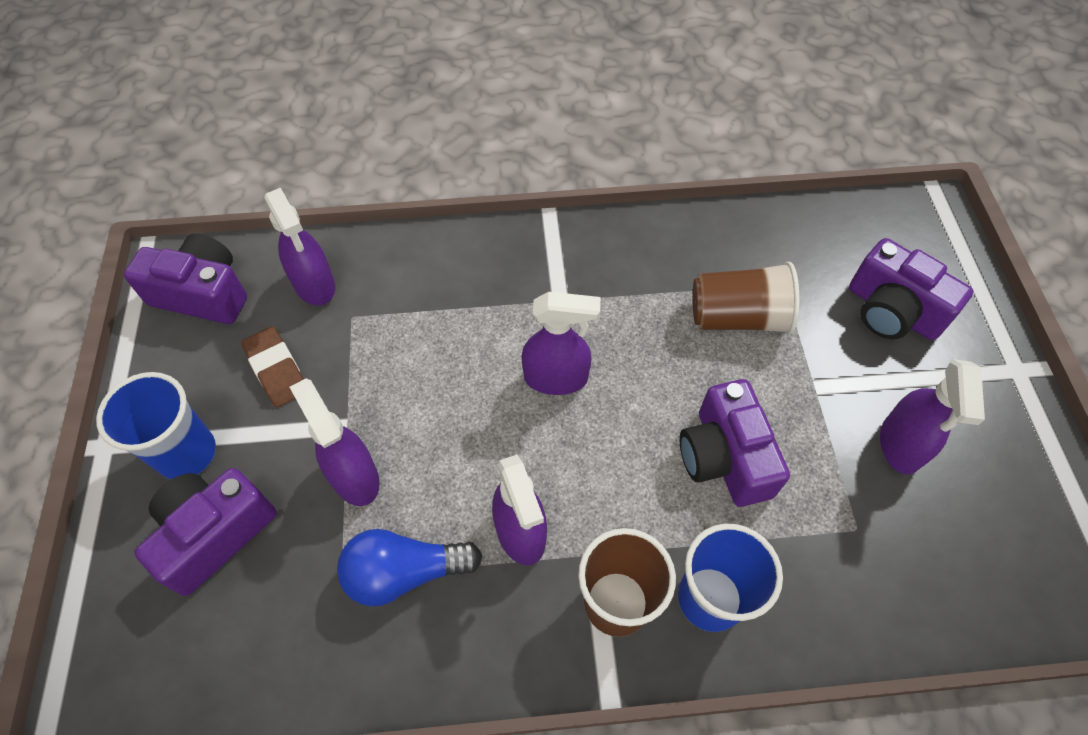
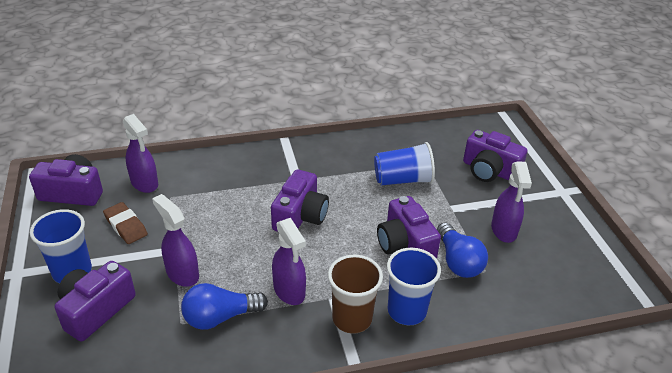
camera: 10 degrees left, 20 degrees down
purple spray bottle [522,292,600,395] -> purple camera [271,169,329,232]
brown cup [693,262,799,335] -> blue cup [374,142,435,185]
none -> blue light bulb [437,223,488,278]

